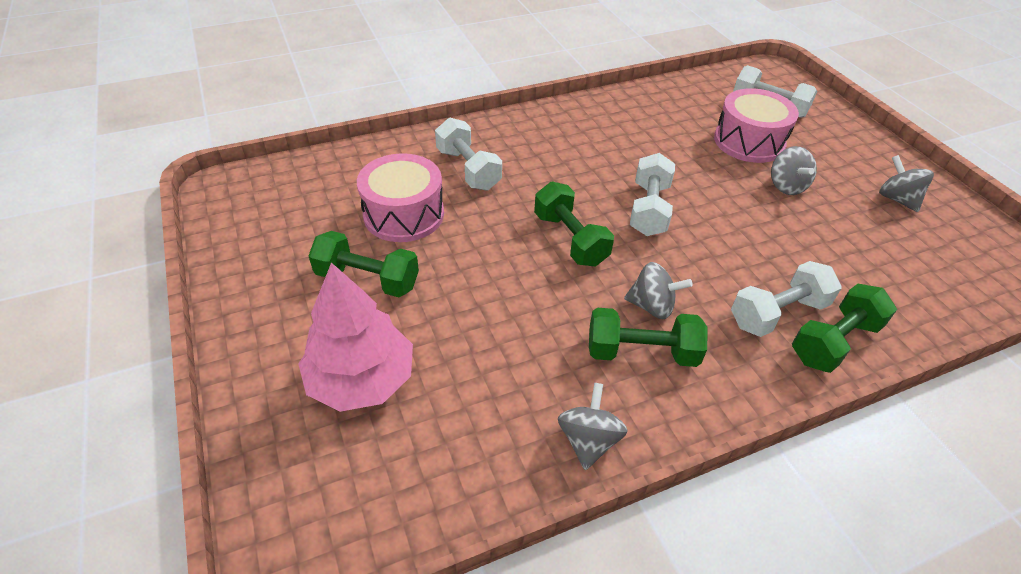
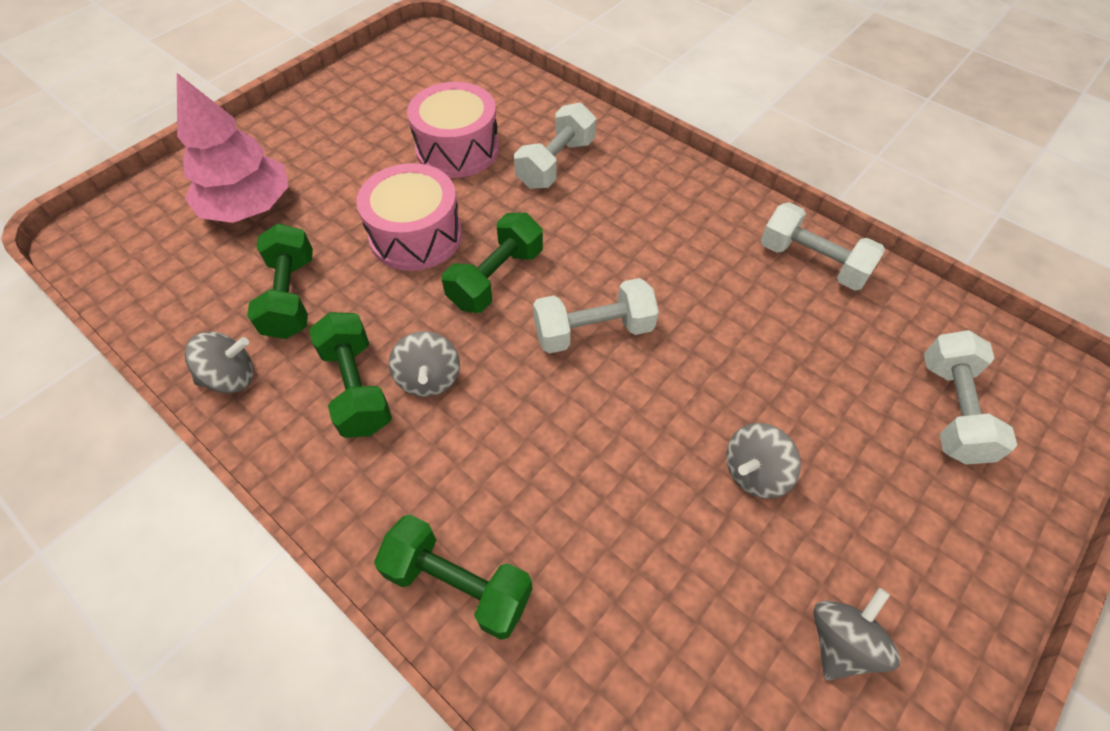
camera: 65 degrees right, 10 degrees up
green dumbbell [309,231,419,297] -> green dumbbell moved to [247,223,313,339]
pink drum [714,88,799,163] -> pink drum moved to [356,163,462,271]
white dumbbell [731,261,842,337] -> white dumbbell moved to [760,202,885,290]

